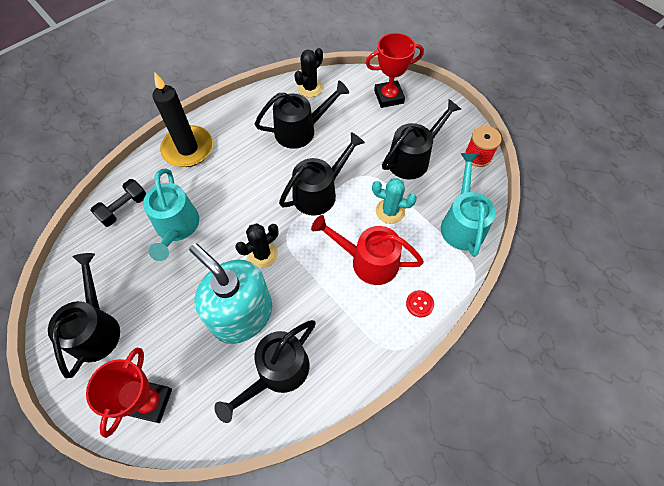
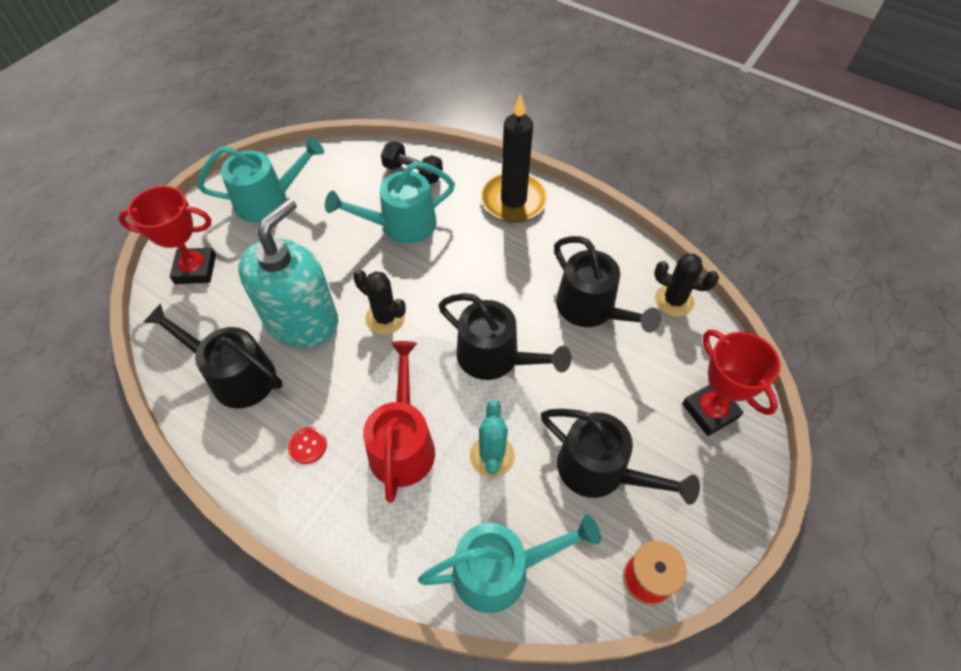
camera: 75 degrees right, 5 degrees down
black watering can [48,253,120,378] -> turquoise watering can [197,137,324,222]
red button [406,290,434,318] -> red button moved to [288,427,327,464]

